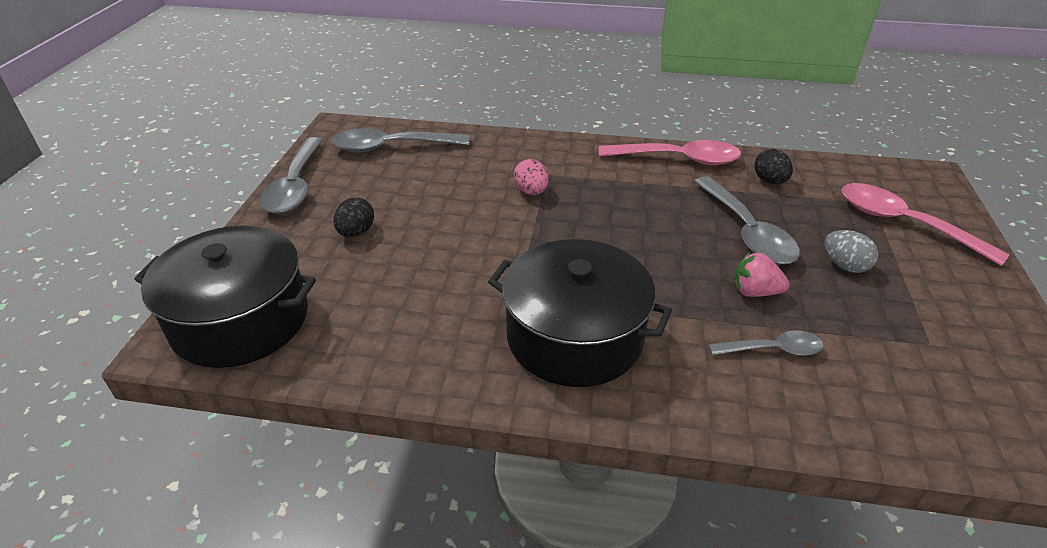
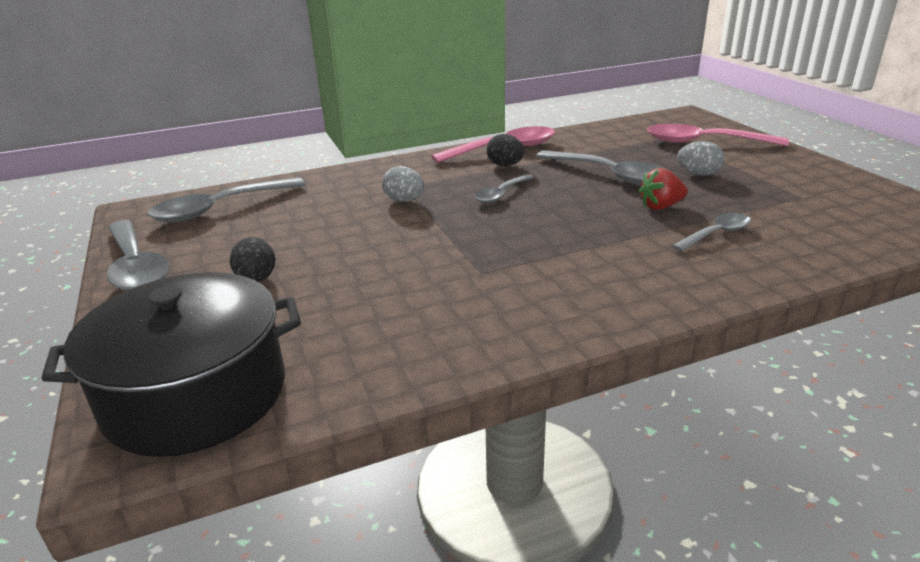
camera: 30 degrees left, 10 degrees down
black pot [488,239,672,387] -> none
pink egg [513,159,549,195] -> grey egg [382,166,424,202]
pink strawberry [734,252,790,297] -> red strawberry [639,168,688,210]
black egg [755,149,793,184] -> black egg moved to [487,134,525,166]
none -> grey spoon [474,174,534,203]

